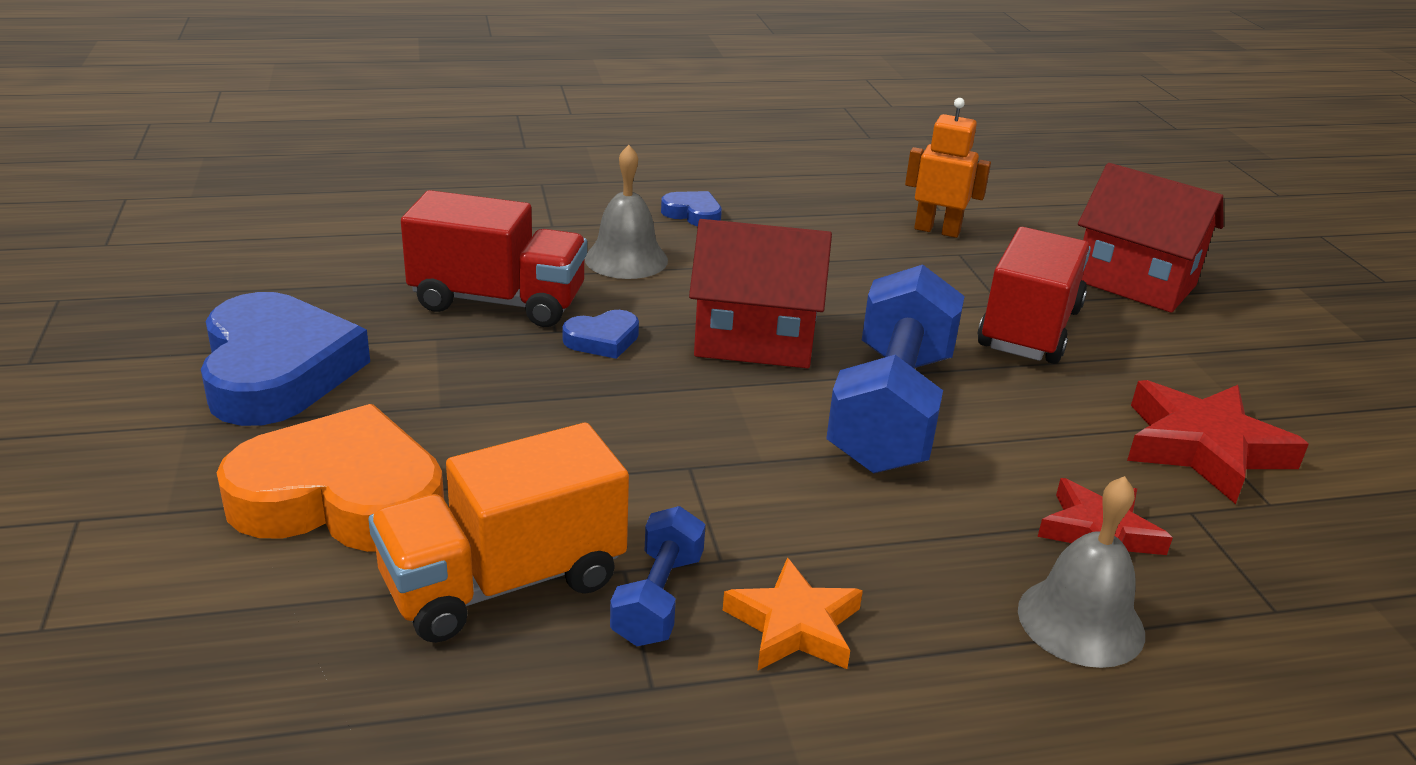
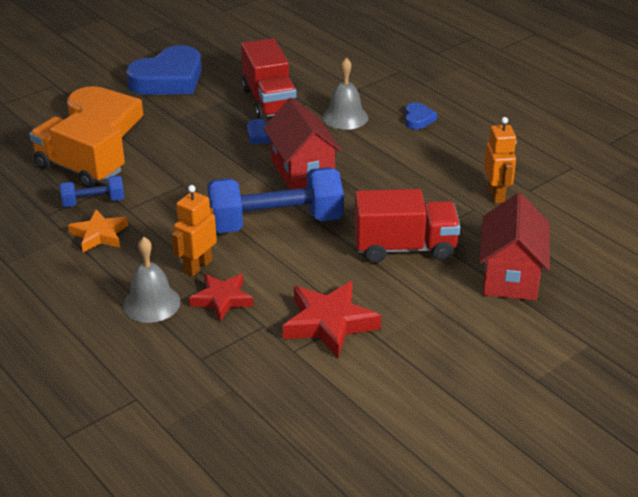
camera: 65 degrees right, 5 degrees up
none -> orange robot [171,185,217,277]

